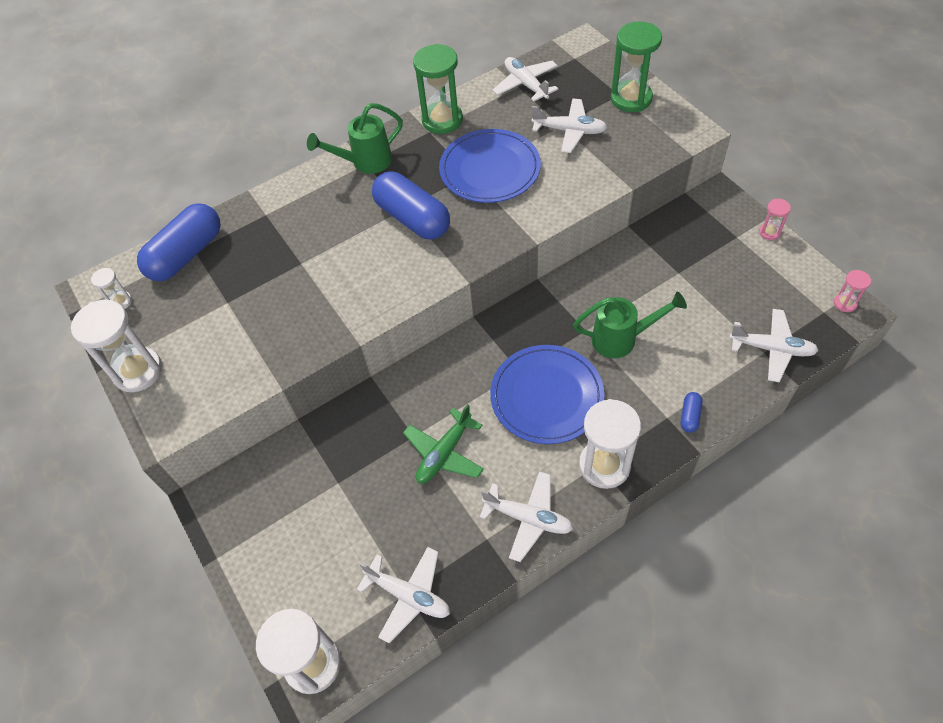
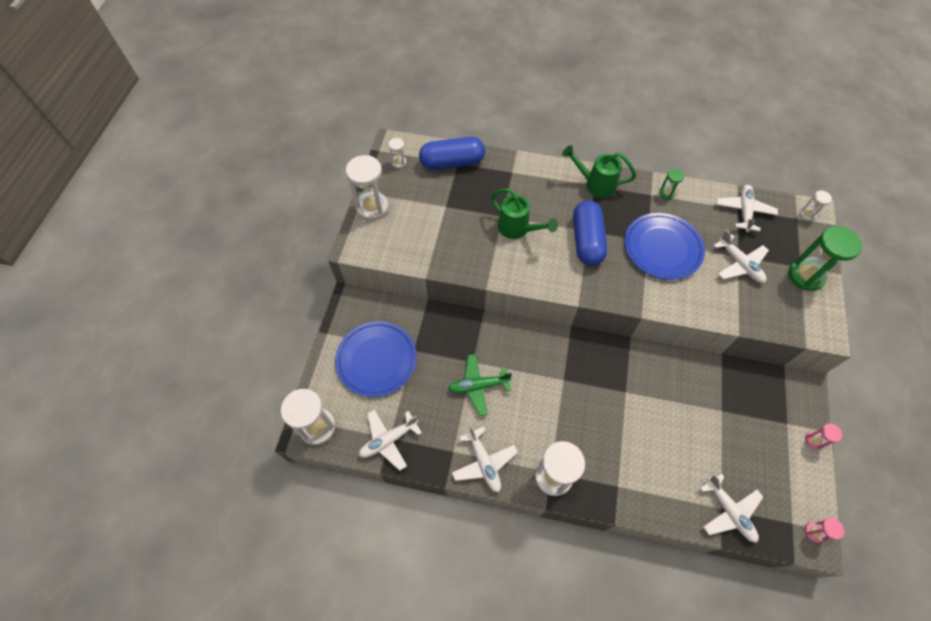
camera: 40 degrees right, 5 degrees up
white plane [357,547,450,643] -> white plane turned 75 degrees clockwise [359,409,422,471]
green hourglass [413,44,463,134] -> green hourglass [659,169,684,200], size x0.49
blue plate [490,345,605,444] -> blue plate moved to [335,321,417,397]
green watering can [573,292,687,358] -> green watering can moved to [490,188,558,239]
blue capsule [681,392,703,433] -> none
none -> white hourglass [800,191,832,221]

